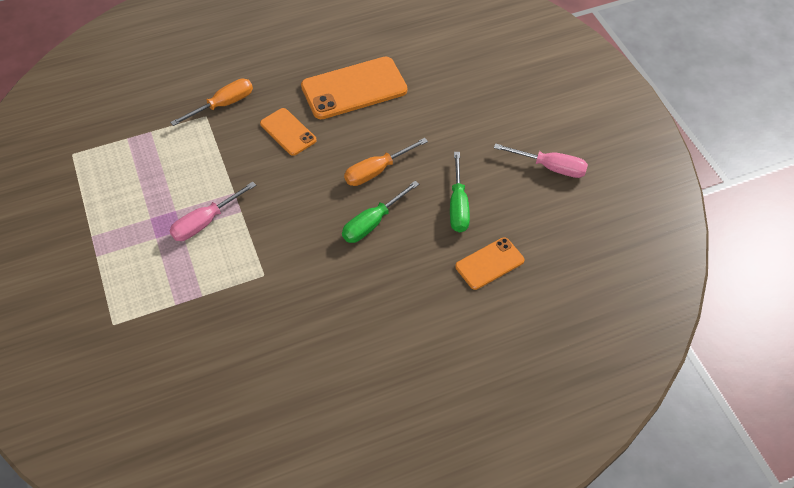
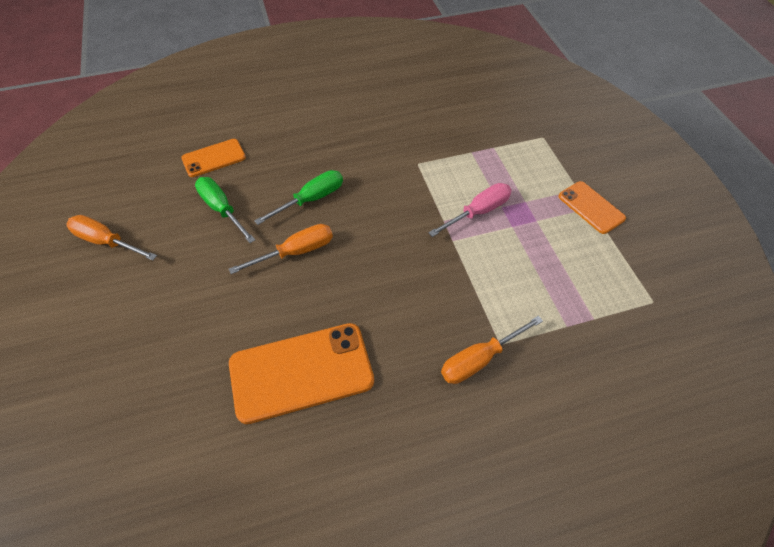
camera: 175 degrees left, 0 degrees up
orange phone [260,108,317,156] -> orange phone moved to [559,181,626,234]
green screwdriver [450,152,470,232] -> green screwdriver turned 45 degrees counterclockwise [195,177,255,243]
pink screwdriver [494,143,588,178] -> orange screwdriver [66,215,157,261]

